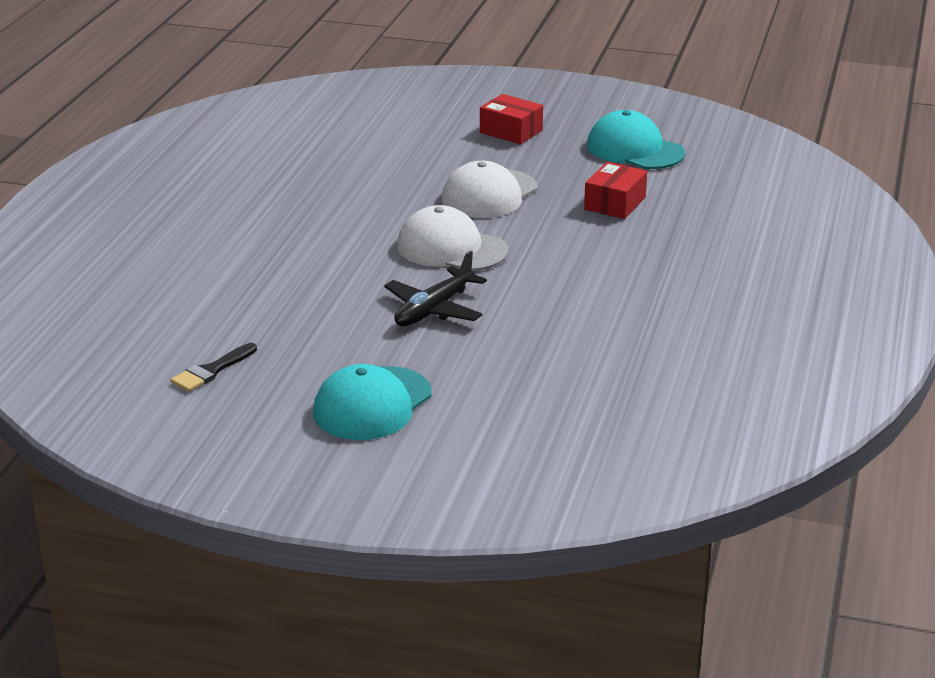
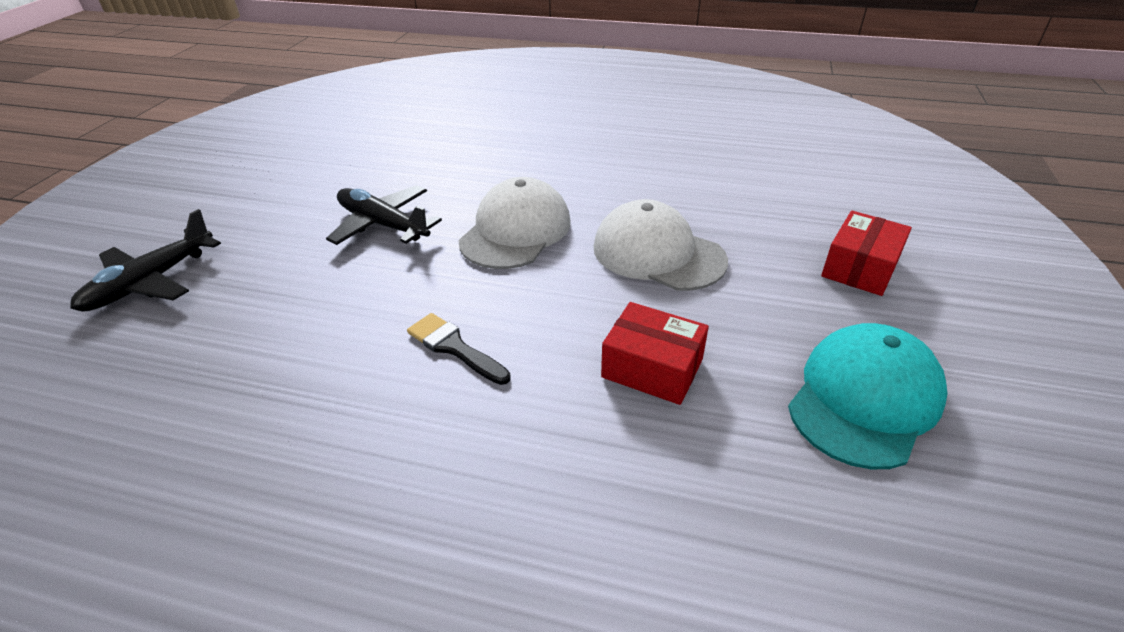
camera: 90 degrees right, 10 degrees up
black brush [171,343,257,392] -> black brush moved to [407,313,511,385]
turquoise cap [313,364,432,440] -> none
none -> black plane [70,209,221,312]

